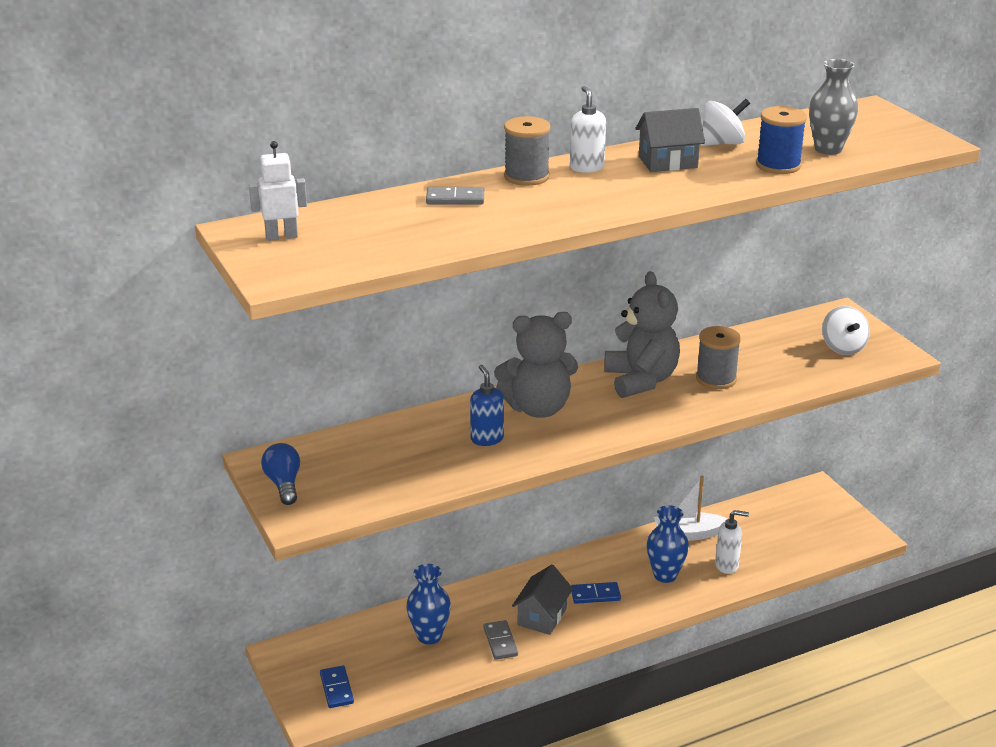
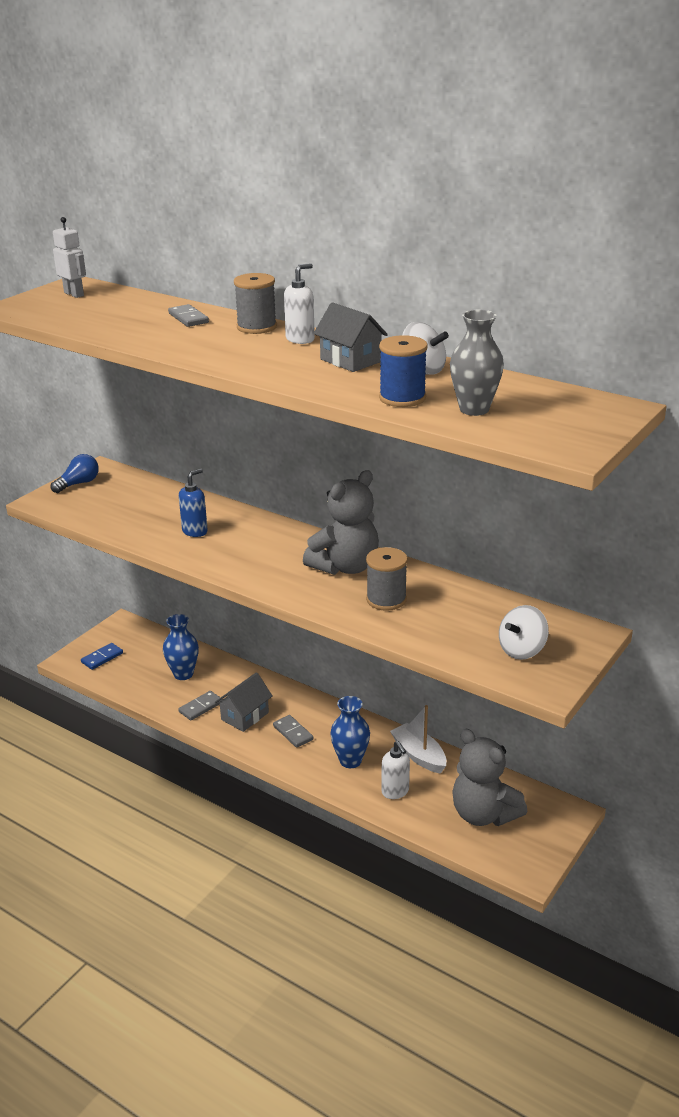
camera: 60 degrees right, 0 degrees up
grey teddy bear [494,312,578,418] -> grey teddy bear moved to [452,729,527,826]
grey house [512,564,573,635] -> grey house turned 45 degrees counterclockwise [215,672,273,732]
blue domino [571,582,621,604] -> grey domino [273,715,313,748]

